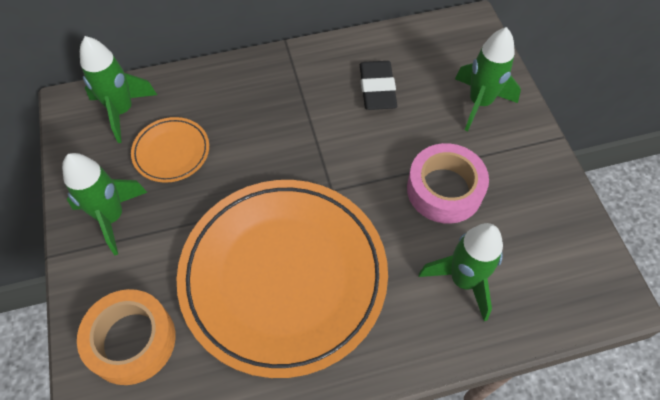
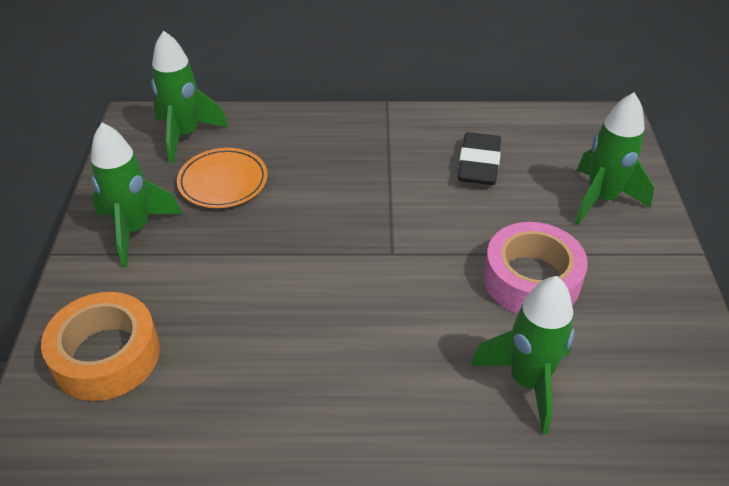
camera: 15 degrees right, 15 degrees down
orange plate [177,180,388,378] -> none

